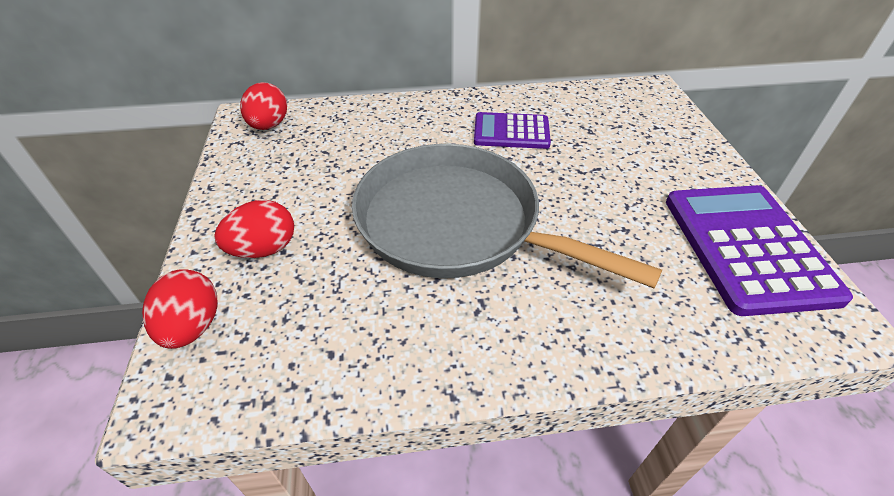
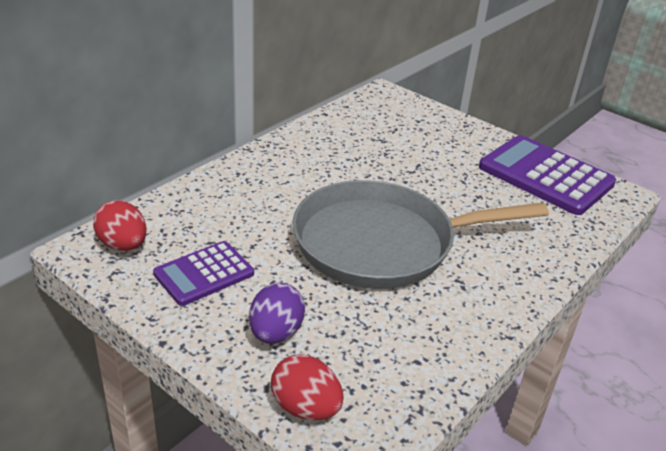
camera: 45 degrees left, 10 degrees down
red egg [214,200,294,258] -> purple egg [249,283,305,344]
purple calculator [474,112,551,149] -> purple calculator moved to [153,241,254,306]

